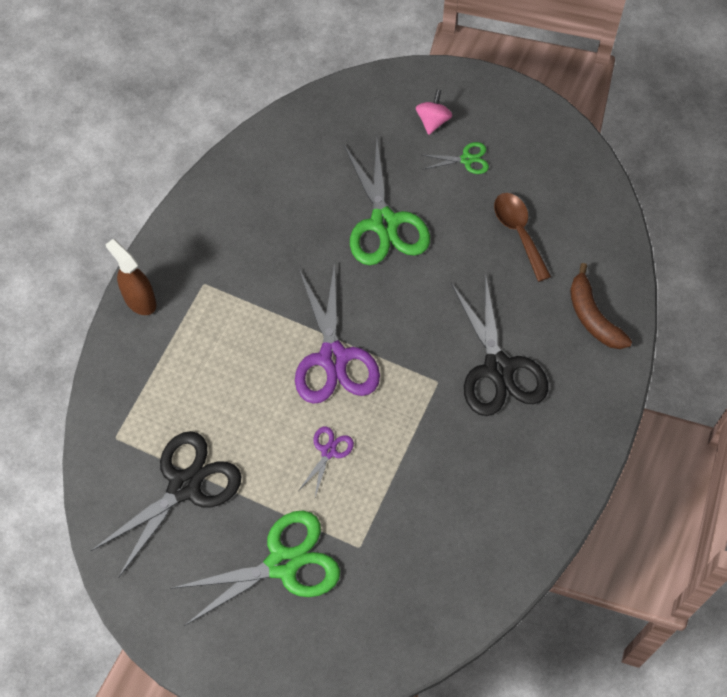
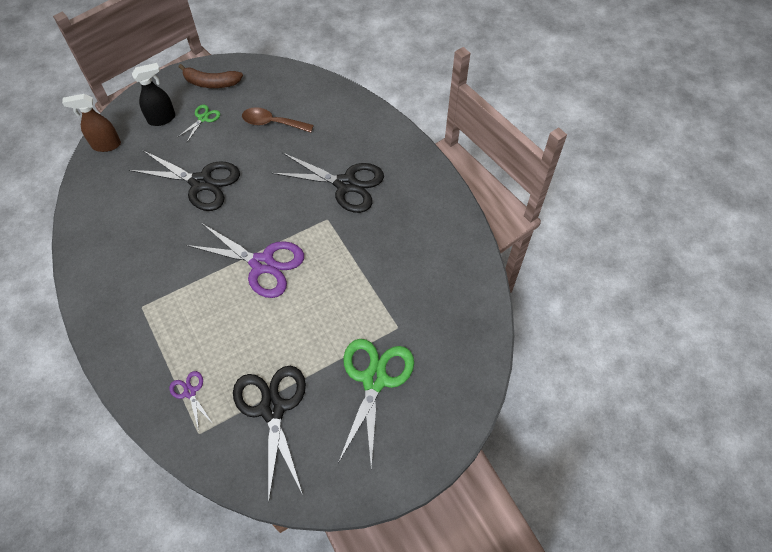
camera: 55 degrees left, 5 degrees down
brown spray bottle [105,239,156,315] -> brown spray bottle moved to [62,94,121,152]
purple scissors [299,426,354,497] -> purple scissors moved to [169,371,212,431]
green scissors [343,140,430,265] -> black scissors [129,150,240,211]
pink spinning top [416,90,452,135] -> black spray bottle [132,63,175,126]
brown banana [570,263,632,349] -> brown banana moved to [179,64,243,88]

